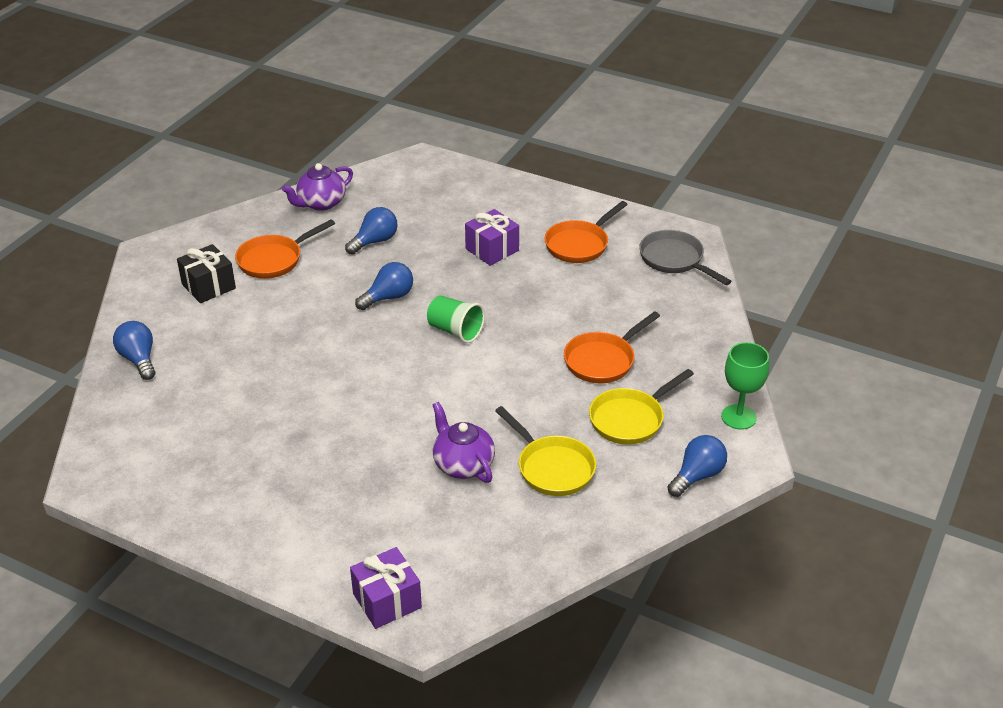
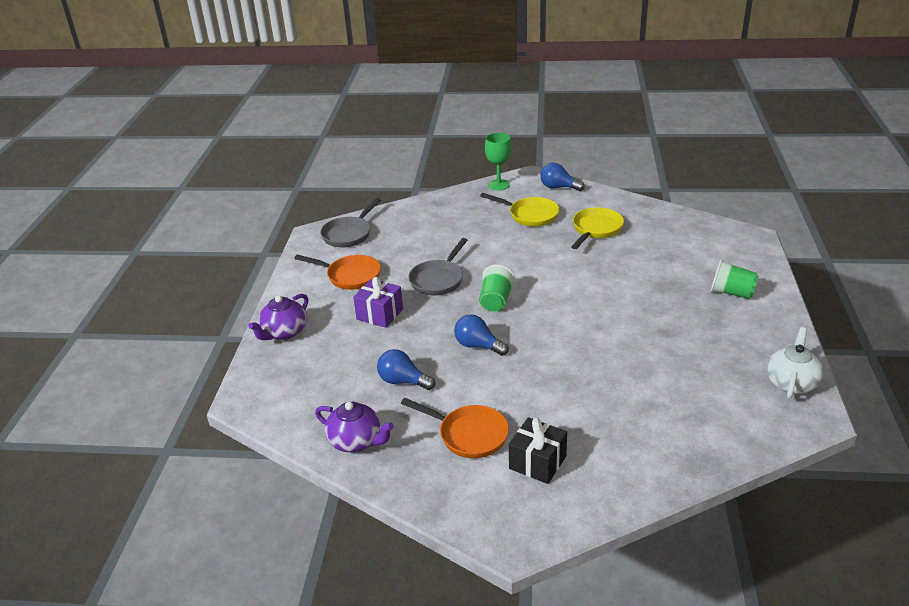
camera: 110 degrees left, 5 degrees down
blue light bulb [113,321,155,380] -> none
purple gift [350,547,422,629] -> none
purple teapot [433,402,495,483] -> purple teapot moved to [248,294,308,340]
orange pan [564,311,660,383] -> none
none -> grey pan [409,238,467,295]
none -> green cup [711,259,759,299]
none -> white teapot [767,327,823,399]

